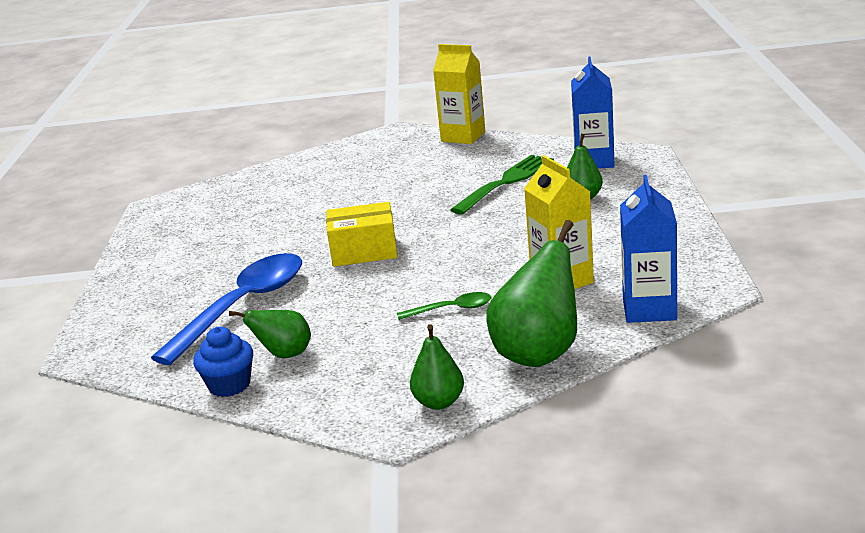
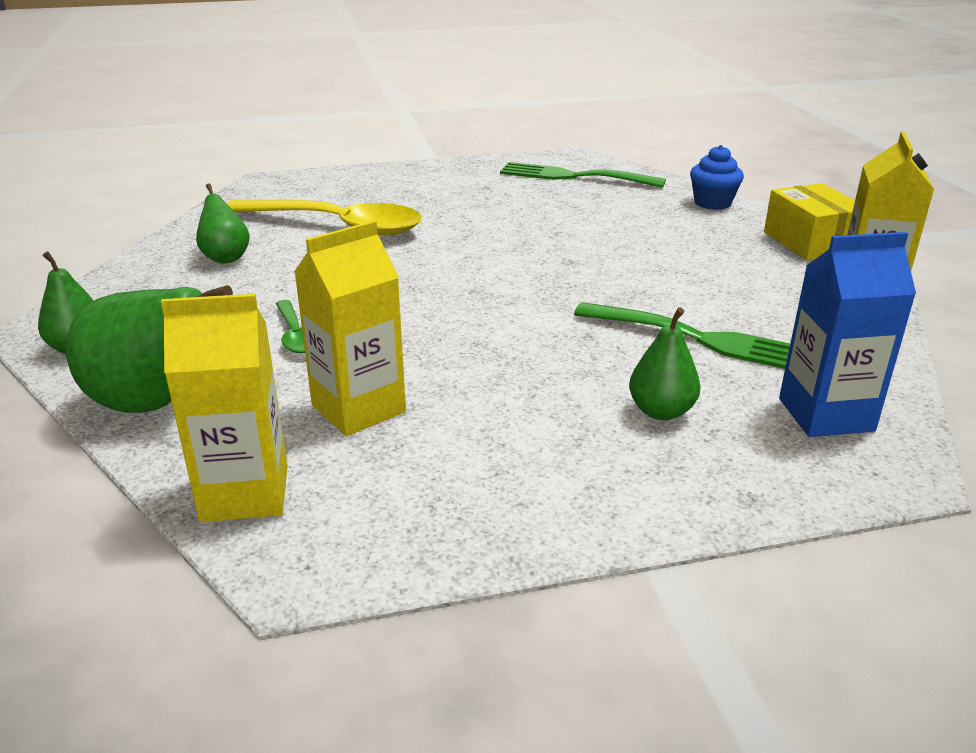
camera: 75 degrees right, 5 degrees up
blue spoon [151,253,302,365] -> yellow spoon [226,200,422,236]
blue cupcake [193,327,253,397] -> blue cupcake moved to [690,145,744,210]
yellow box [326,202,398,267] -> yellow box moved to [764,183,855,261]
blue carton [620,175,677,323] -> yellow carton [161,294,288,522]
none -> green fork [500,162,666,188]

